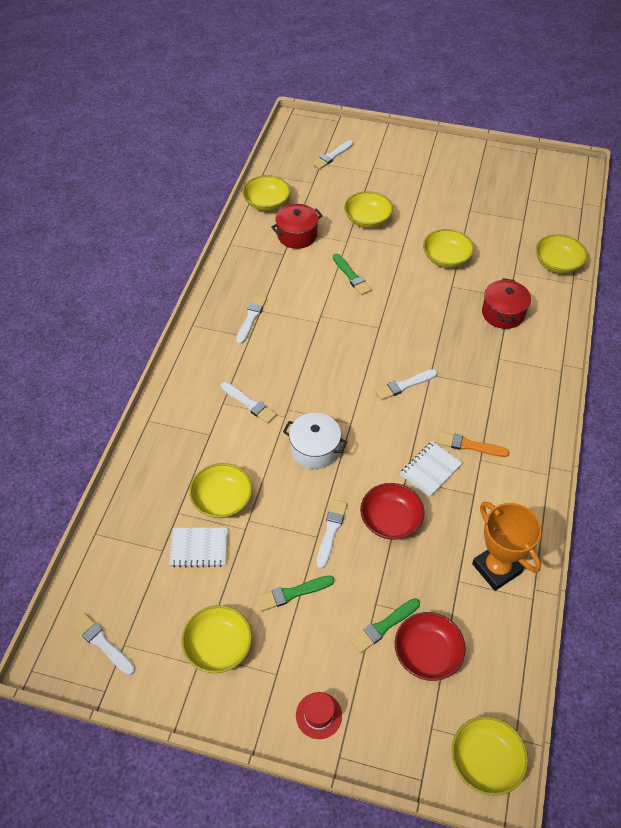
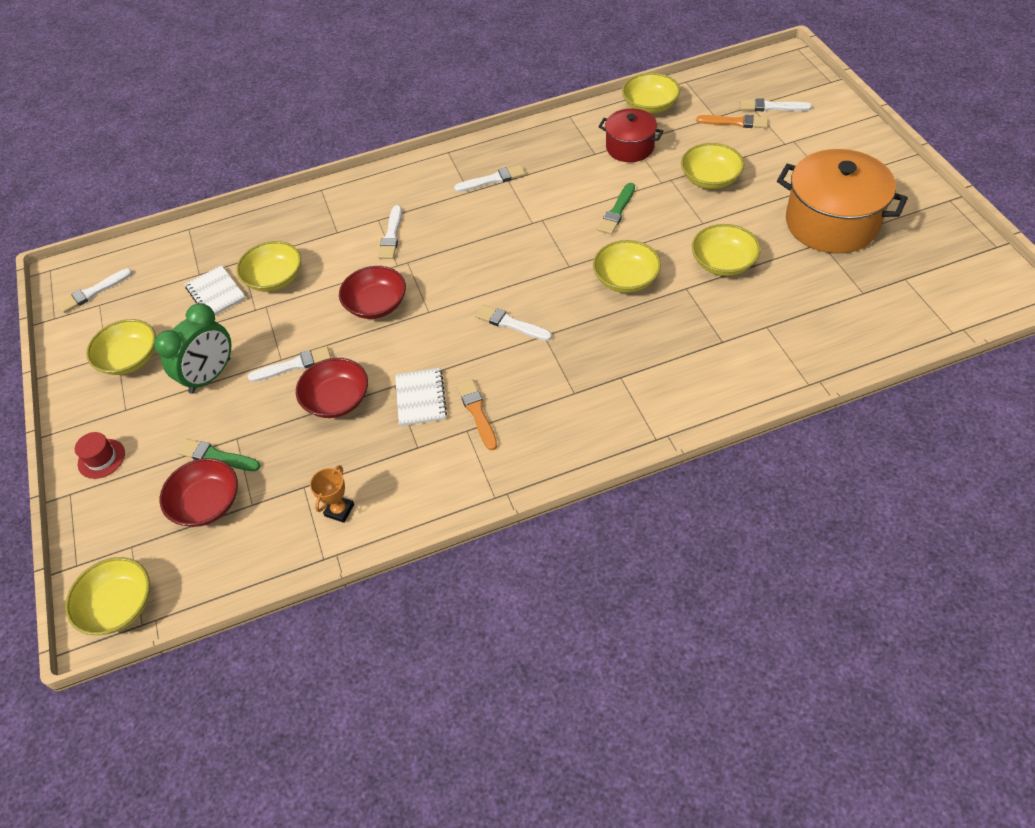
camera: 60 degrees right, 0 degrees up
white brush [72,613,135,675] -> white brush turned 135 degrees counterclockwise [57,268,133,313]
green brush [256,575,335,611] -> green clock [154,303,232,394]
white pot [283,413,347,469] -> red bowl [339,266,406,319]
white notebook [400,441,463,497] -> white notebook turned 75 degrees clockwise [395,368,447,426]
orange trophy [472,502,542,591] -> orange trophy [310,465,354,523], size x0.52
red pot [482,278,531,329] -> none
yellow bowl [536,234,588,274] -> yellow bowl moved to [593,240,661,293]
none -> orange brush [696,115,768,128]
none -> orange pot [777,149,908,253]

